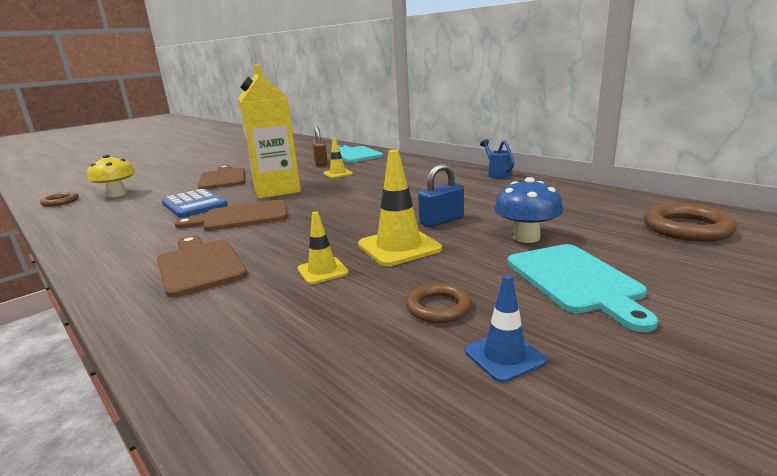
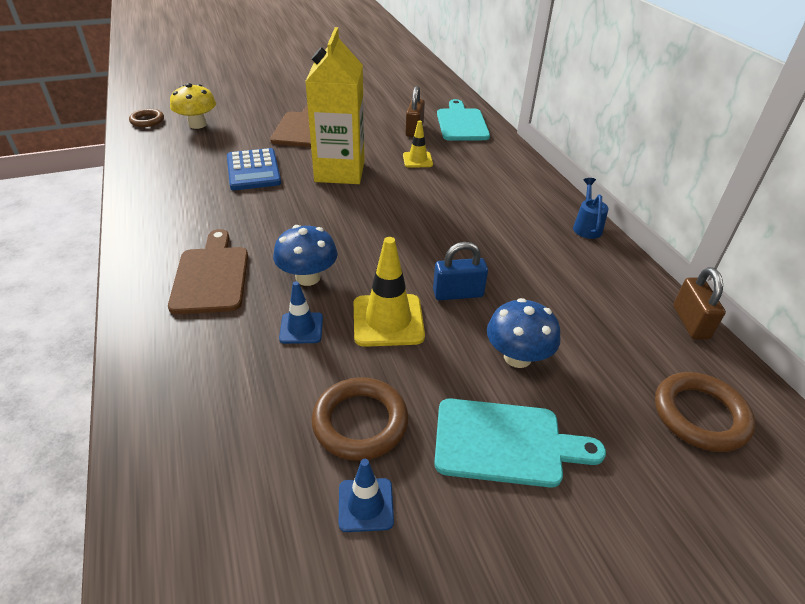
camera: 20 degrees right, 20 degrees up
brown cutting board [175,200,288,231] -> none
yellow traffic cone [297,212,349,284] -> blue traffic cone [279,281,323,344]
brown ring [406,283,472,323] -> brown ring [311,377,408,461], size x1.58
turquoise cutting board [507,244,658,332] -> turquoise cutting board turned 90 degrees counterclockwise [434,398,606,488]
none -> blue mushroom [273,225,338,286]
none -> brown padlock [673,267,726,340]

